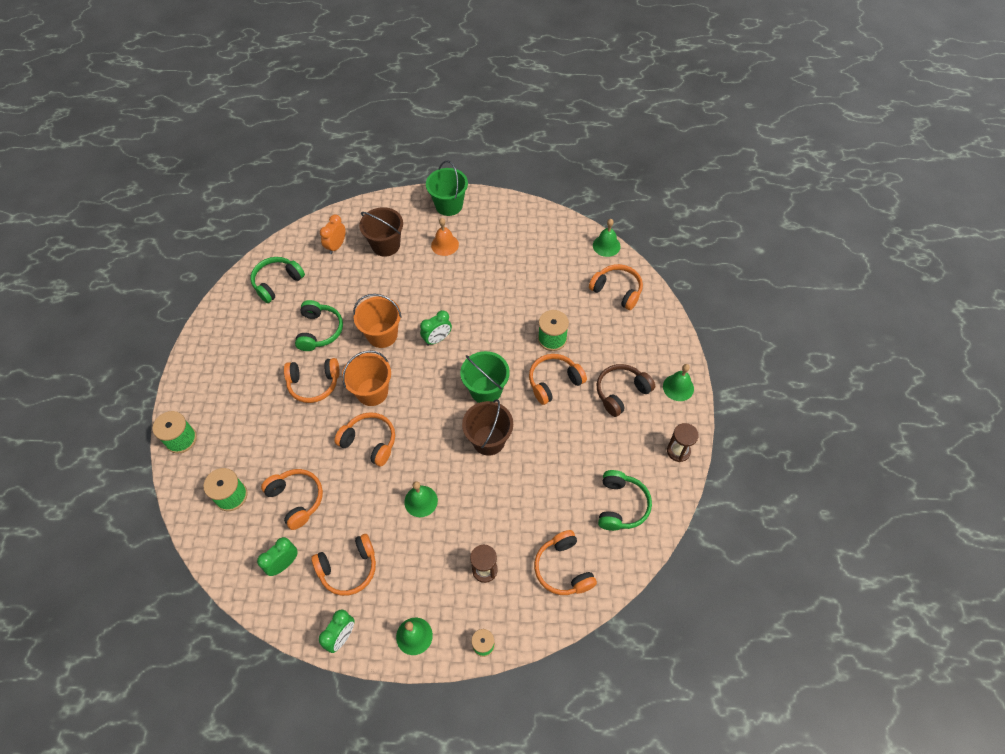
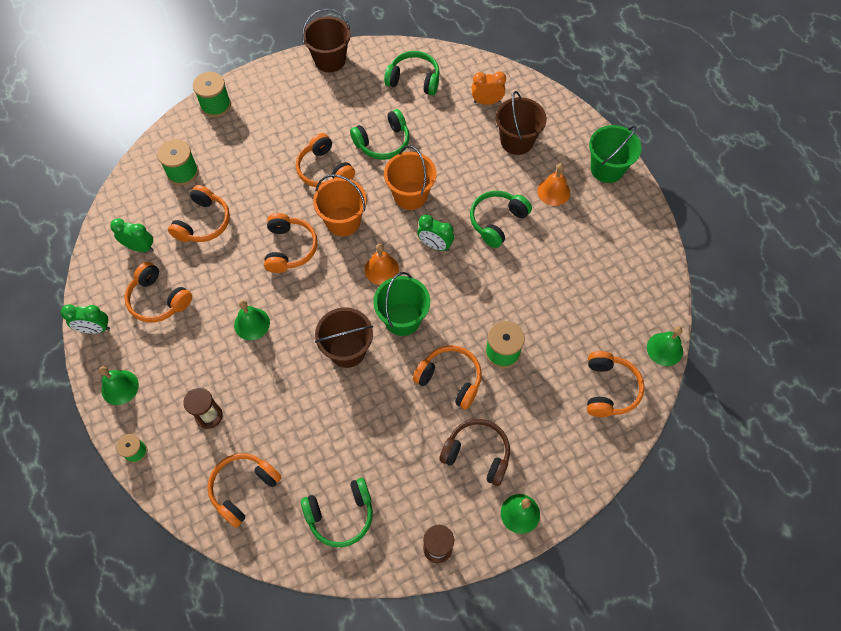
camera: 60 degrees right, 5 degrees up
none -> brown bucket [302,8,351,72]
none -> orange bell [365,244,399,285]
none -> green headphones [470,191,532,248]

